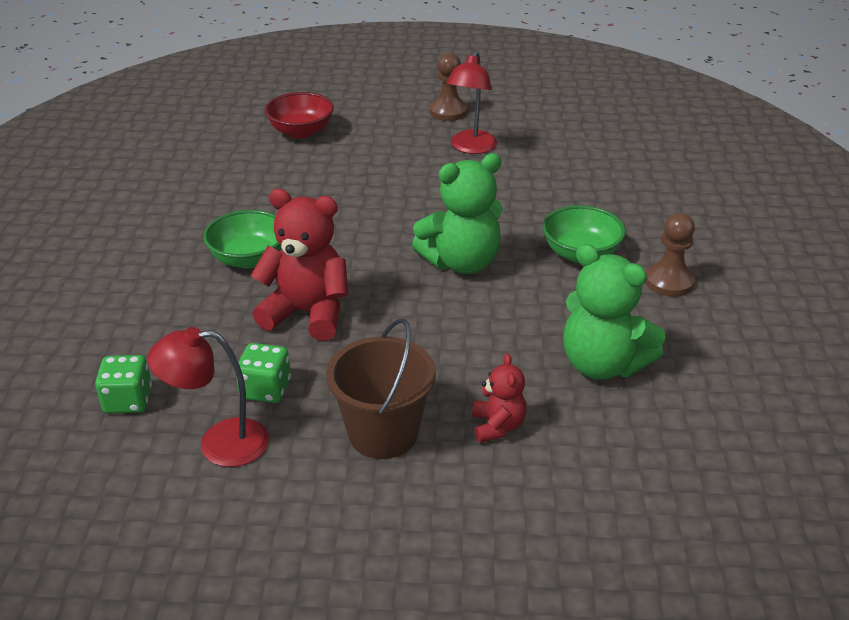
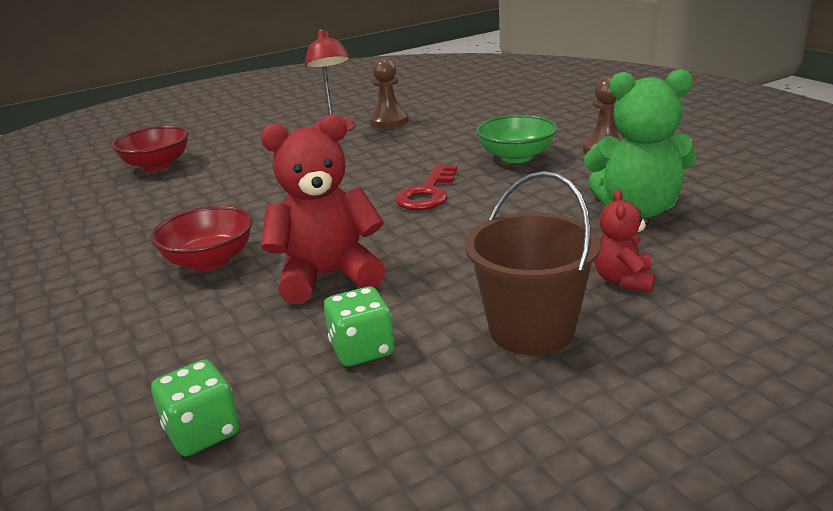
camera: 30 degrees left, 10 degrees down
red lamp [147,327,269,467] -> none
green bowl [203,210,281,268] -> red bowl [150,205,253,271]
green teddy bear [412,153,503,274] -> red key [395,164,457,210]
brown pawn [430,53,468,121] -> brown pawn moved to [370,58,409,128]
red teddy bear [472,353,526,443] -> red teddy bear turned 135 degrees counterclockwise [594,190,655,292]

